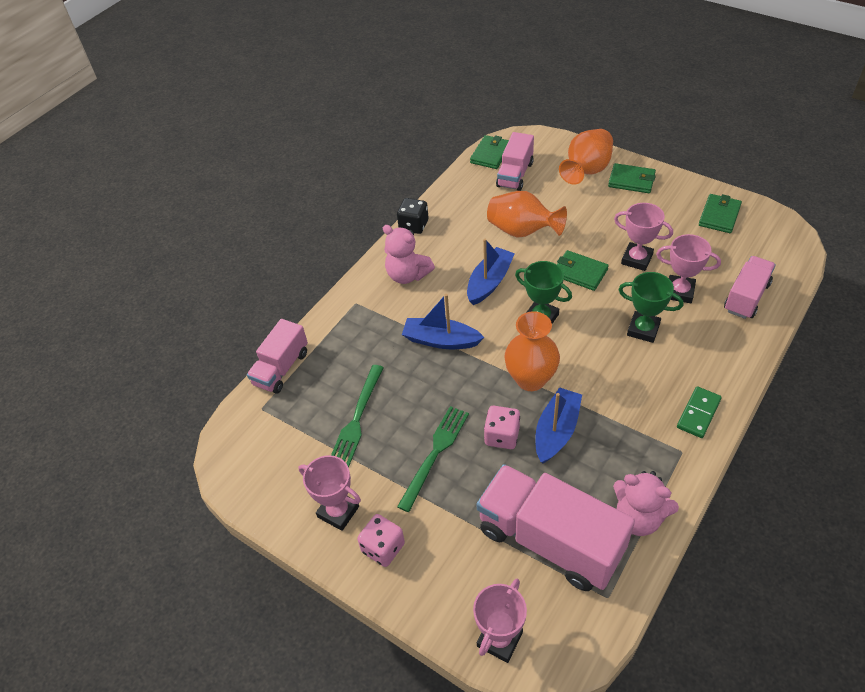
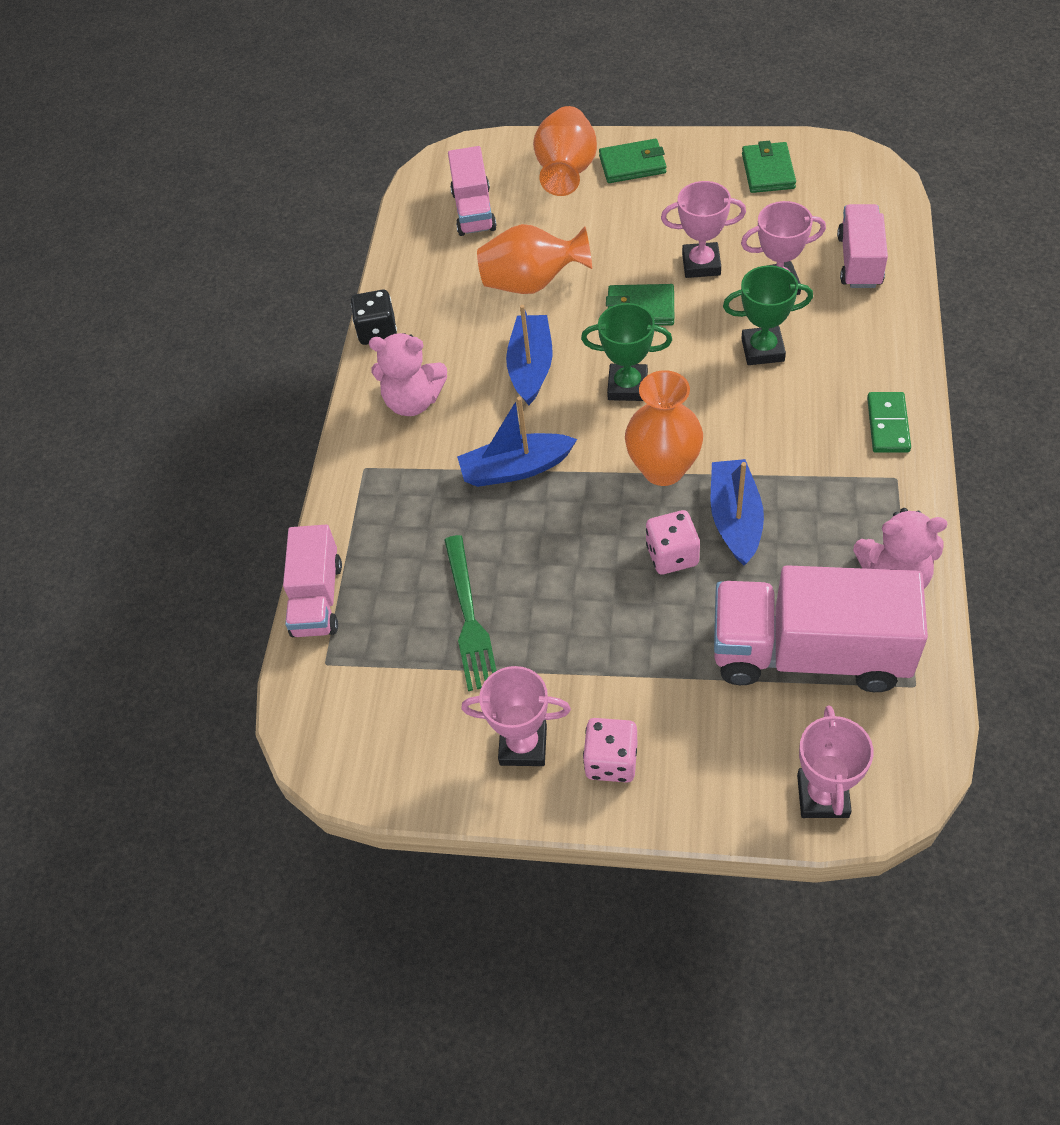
camera: 25 degrees left, 5 degrees up
green fork [397,406,469,512] -> none
green wallet [470,135,509,169] -> none

